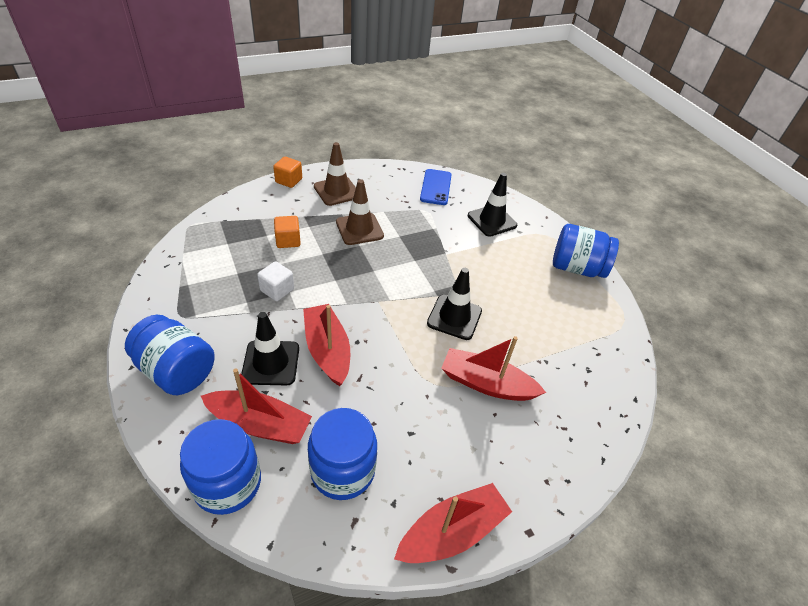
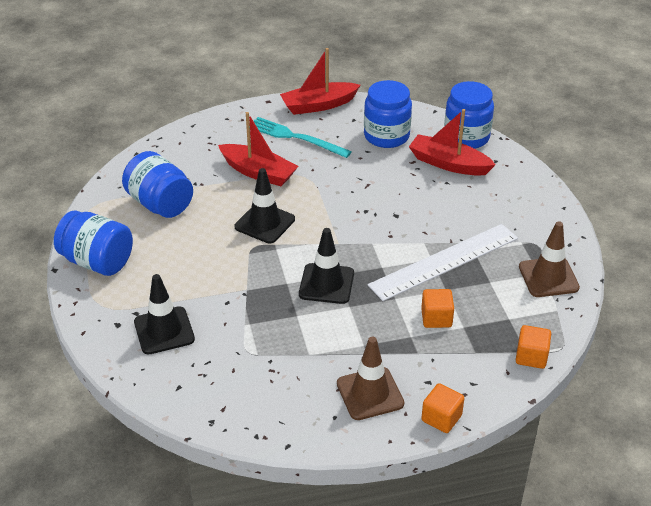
camera: 165 degrees left, 5 degrees down
blue jar [125,315,215,395] -> blue jar moved to [122,151,193,218]
black traffic cone [241,312,299,385] -> black traffic cone moved to [299,228,354,304]
white cube [257,261,294,301] -> white ruler [368,224,518,301]
red boat [303,304,350,386] -> none
brown traffic cone [336,179,384,245] -> brown traffic cone moved to [519,221,580,297]
blue phone [420,169,451,205] -> none
none -> turquoise fork [254,117,352,158]
none -> orange cube [516,325,551,369]

